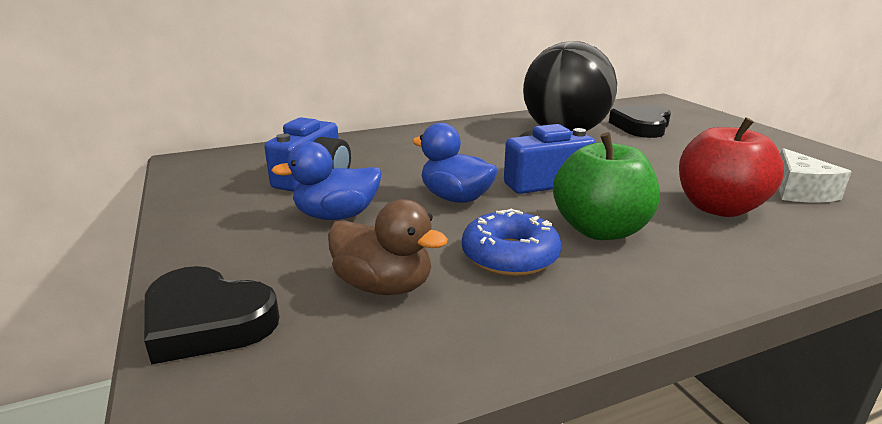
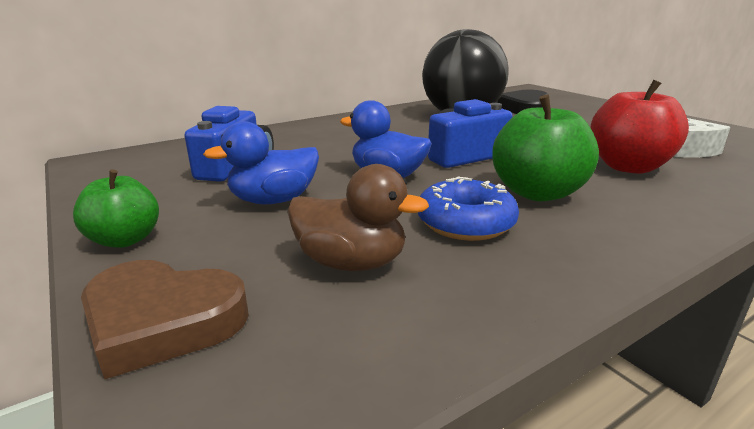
camera: 10 degrees left, 0 degrees up
black heart [144,266,279,365] -> brown heart [81,260,249,379]
none -> green apple [73,170,159,248]

